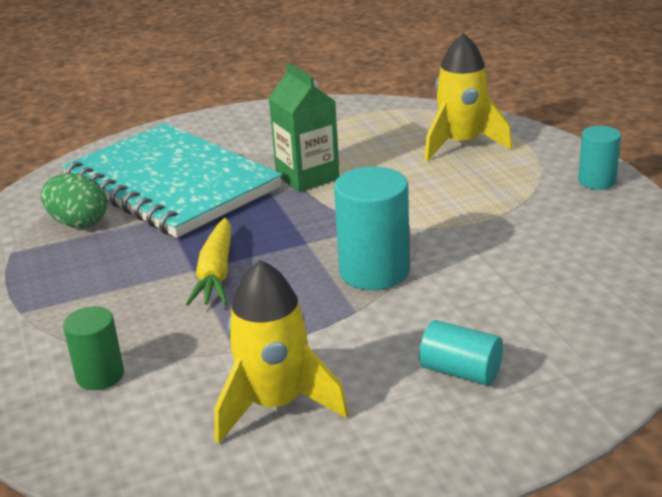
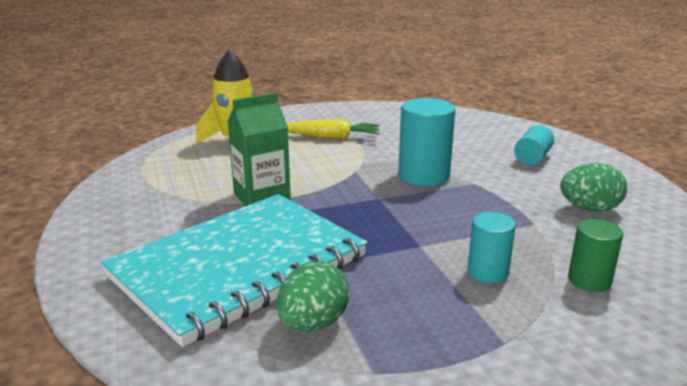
camera: 90 degrees left, 5 degrees down
yellow carrot [186,218,231,306] -> yellow carrot moved to [287,119,379,139]
yellow rocket [214,260,348,444] -> green egg [560,163,627,212]
turquoise cylinder [578,126,621,190] -> turquoise cylinder moved to [467,212,516,283]

